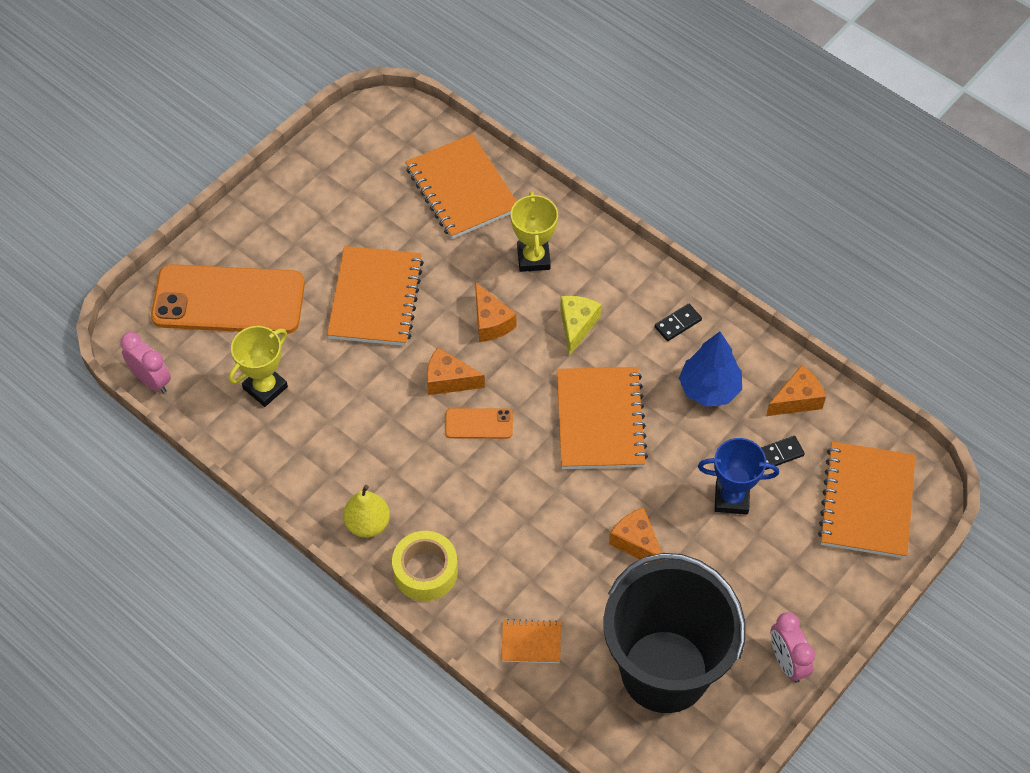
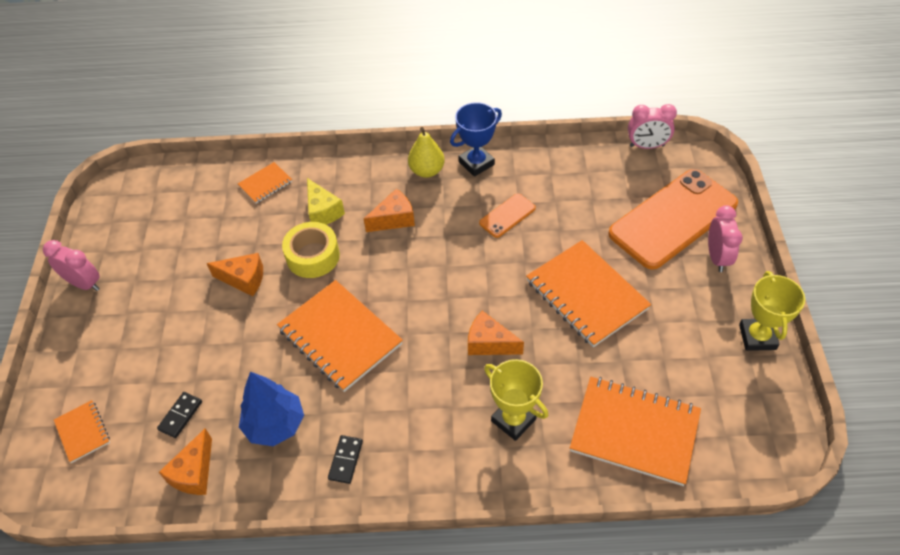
camera: 140 degrees right, 5 degrees down
yellow trophy [229,326,288,407] -> yellow trophy moved to [739,271,805,351]
yellow tape [392,531,458,601] -> yellow tape moved to [282,222,340,278]
orange cheese [427,347,485,395] -> orange cheese moved to [364,189,415,232]
orange phone [445,408,513,439] -> orange phone moved to [479,194,536,238]
yellow cheese [560,296,601,356] -> yellow cheese moved to [307,178,345,225]
black bucket [603,553,746,713] -> none
blue trophy [698,438,779,515] -> blue trophy moved to [450,102,502,177]
orange notebook [818,442,916,559] -> orange notebook [54,400,110,463], size x0.49
none -> pink clock [708,205,743,272]

